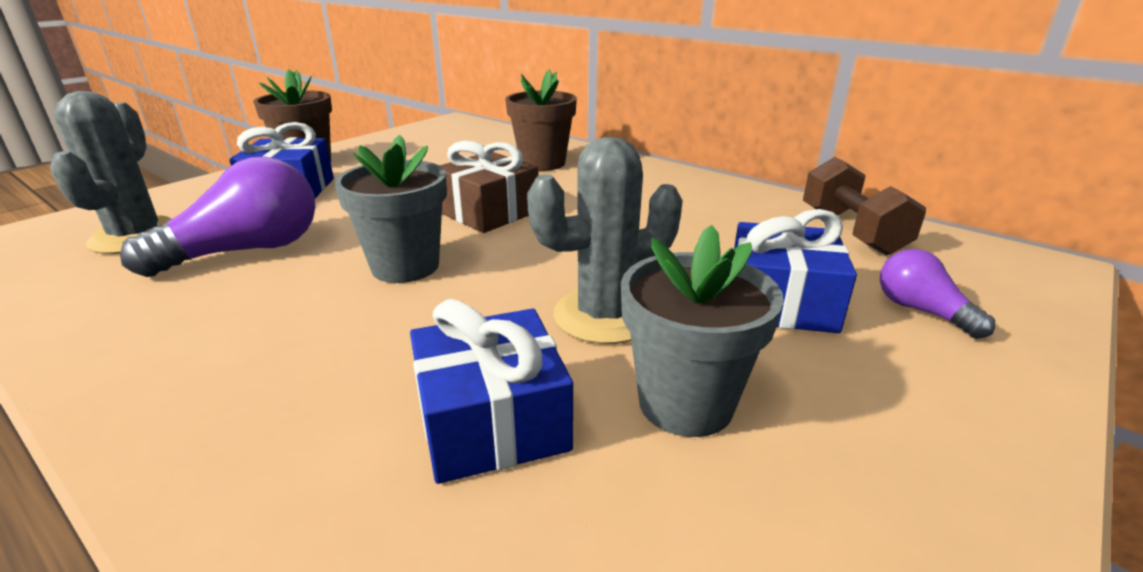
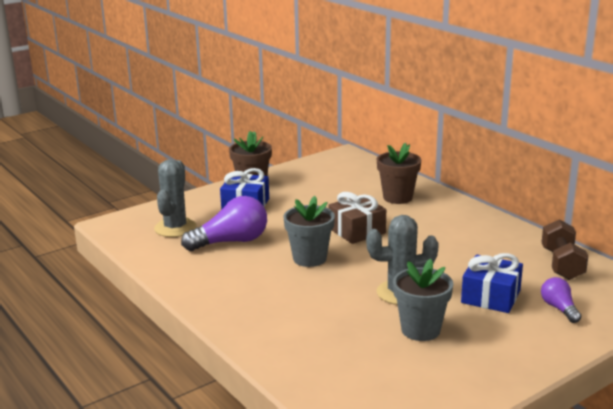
camera: 15 degrees right, 5 degrees down
blue gift [410,299,573,484] -> none

